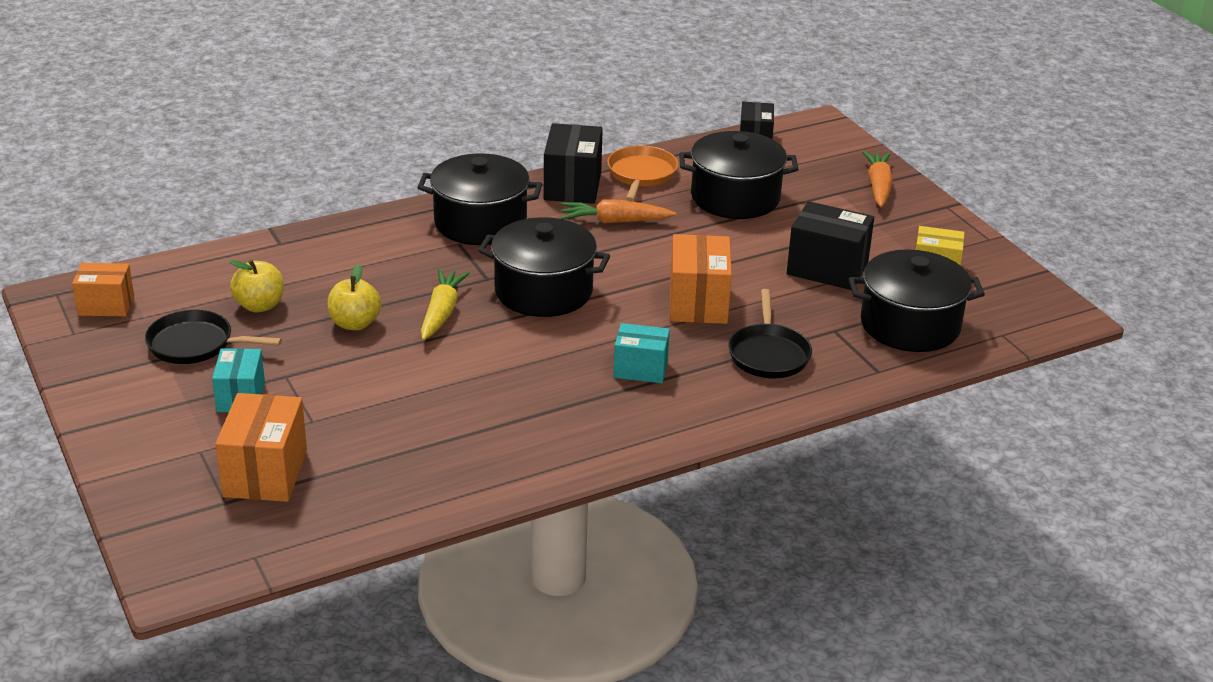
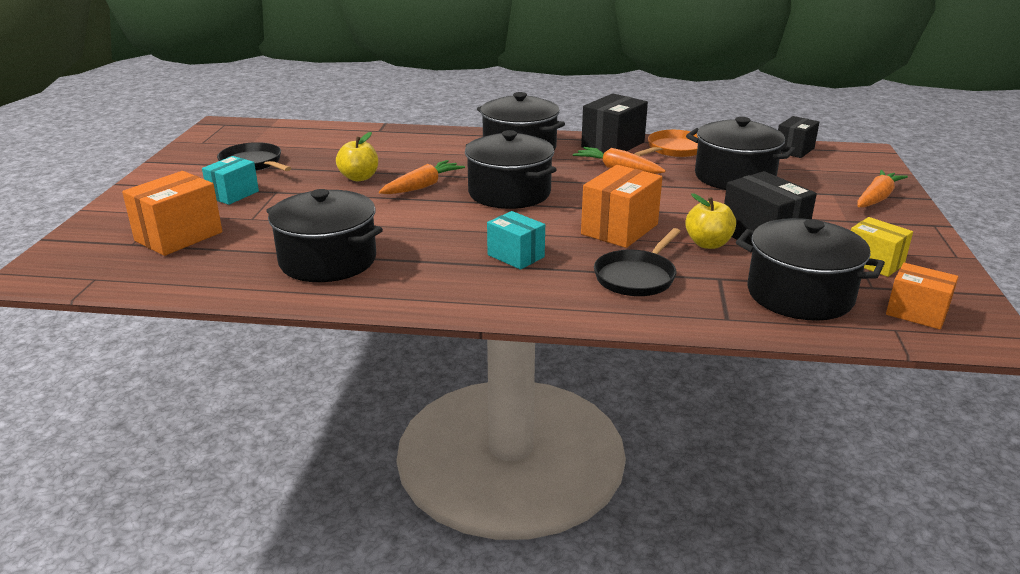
camera: 35 degrees right, 5 degrees down
orange box [72,263,134,316] -> orange box moved to [886,263,958,329]
yellow apple [229,260,284,313] -> yellow apple moved to [685,193,736,249]
yellow carrot [421,269,470,340] -> orange carrot [379,160,465,194]
none -> black pot [266,189,383,282]

